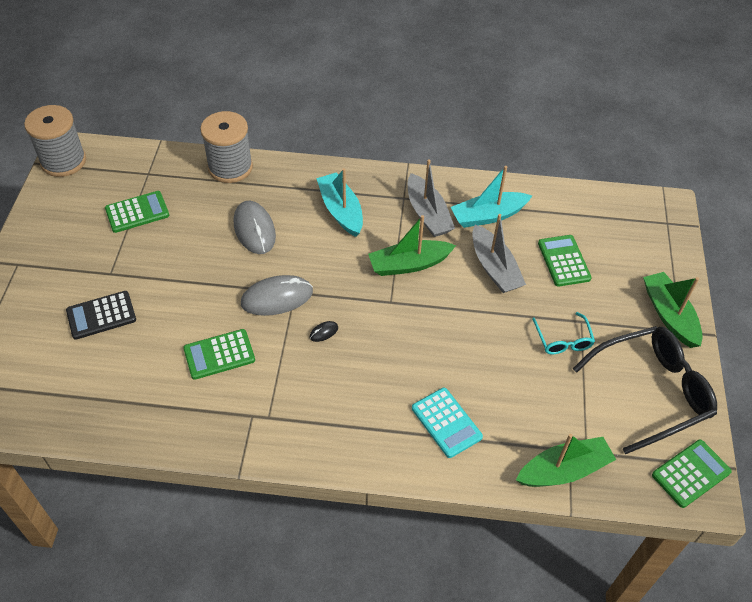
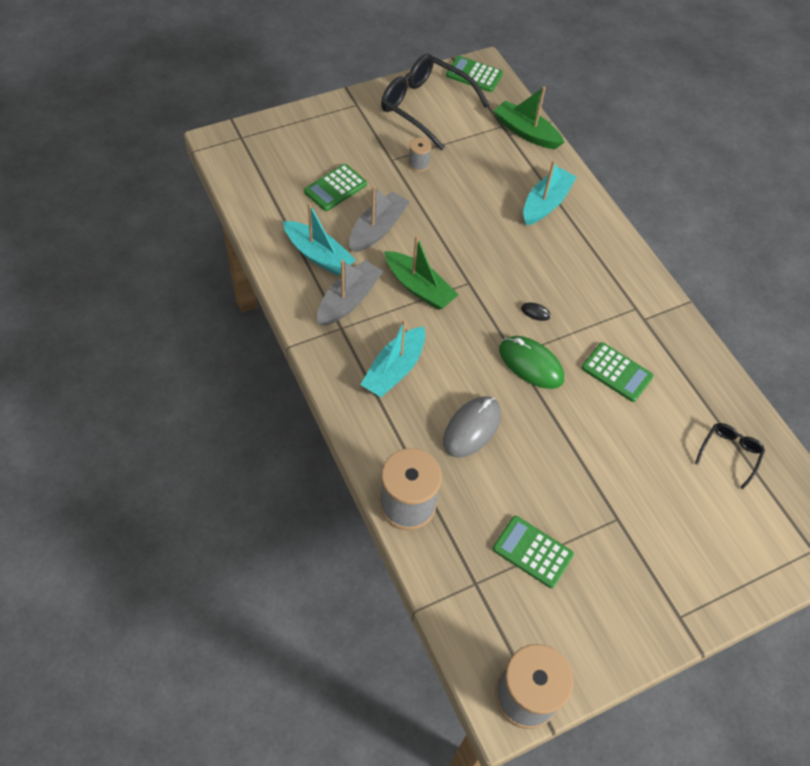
camera: 125 degrees left, 5 degrees up
black calculator [66,291,136,340] -> none
grey mouse [241,275,313,316] -> green mouse [499,336,564,389]
turquoise calculator [412,388,483,458] -> turquoise boat [523,160,577,225]
turquoise glasses [532,312,595,355] -> grey spool [408,138,431,172]
green boat [643,272,703,348] -> none
none -> black glasses [695,423,765,489]

